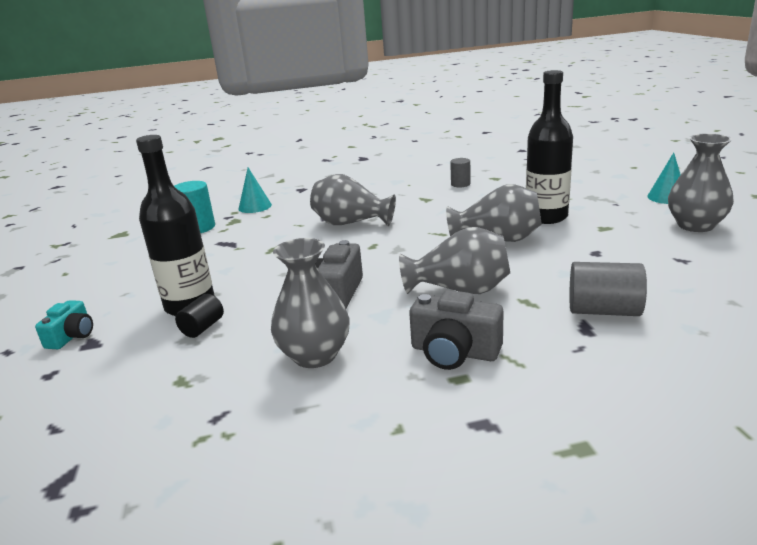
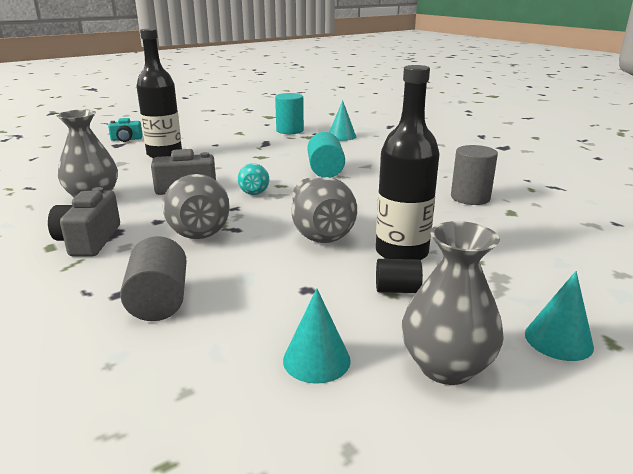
camera: 65 degrees right, 0 degrees up
black cylinder [175,294,224,338] -> black cylinder moved to [376,259,423,293]
grey vase [310,174,396,226] -> turquoise cylinder [307,132,345,178]
grey cylinder [450,158,471,187] -> grey cylinder [451,145,498,205], size x1.64
none -> turquoise vase [238,163,269,195]
none -> turquoise cone [283,288,351,384]

